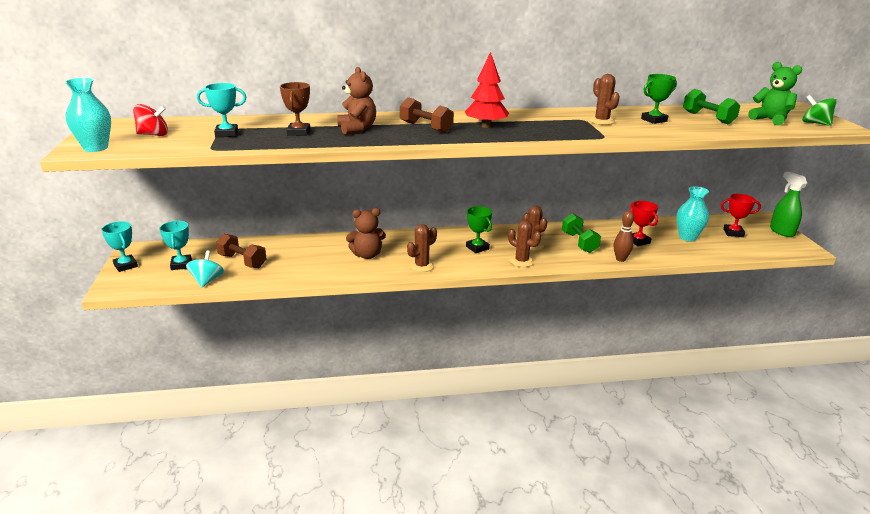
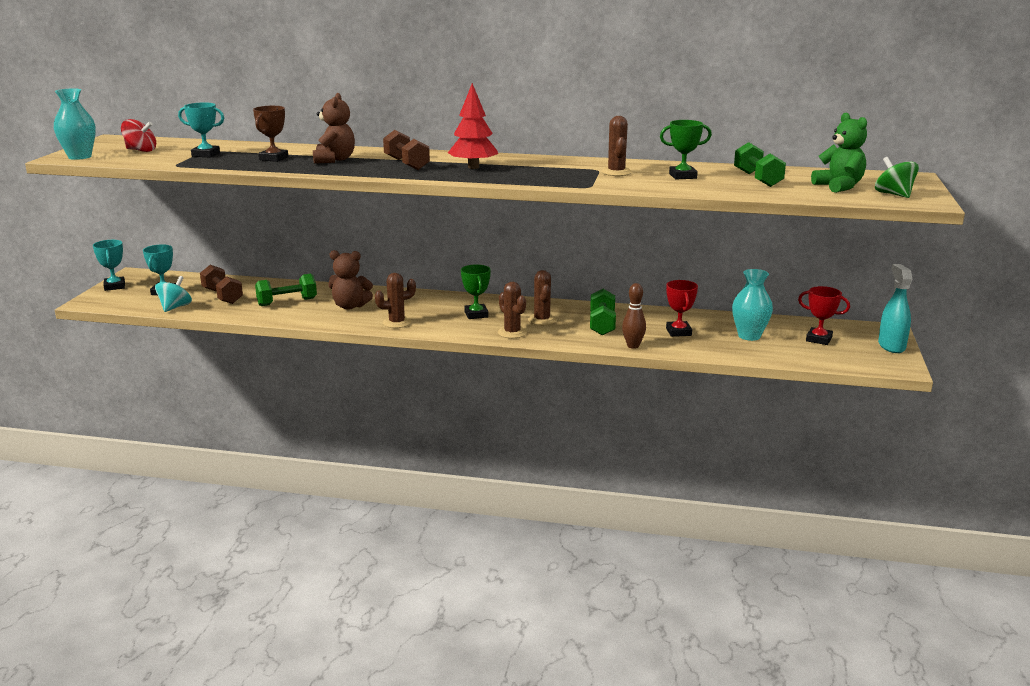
camera: 20 degrees right, 5 degrees down
green spray bottle [770,172,807,237] -> turquoise spray bottle [878,264,912,353]
none -> green dumbbell [255,274,317,306]

